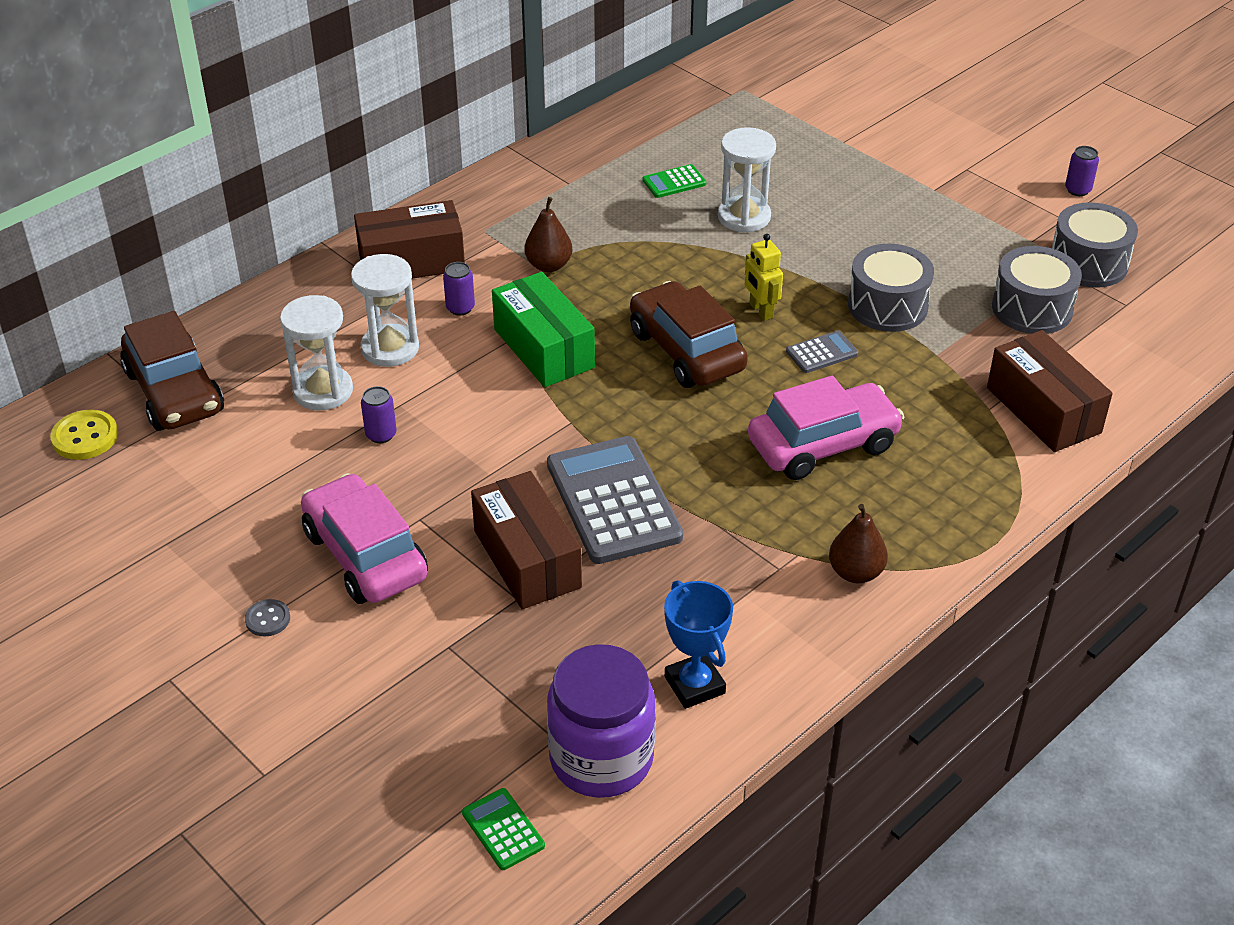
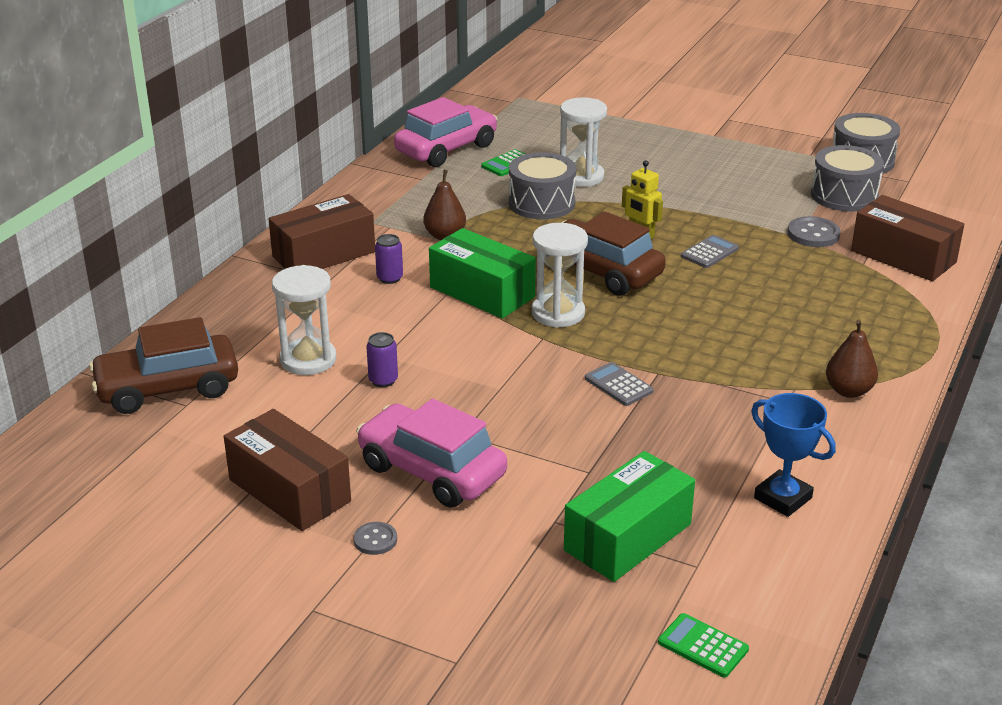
camera: 20 degrees left, 10 degrees down
yellow button [50,410,118,460] -> none
brown car [120,311,224,431] -> brown car turned 120 degrees clockwise [89,317,238,414]
white hourglass [351,254,419,367] -> white hourglass moved to [532,223,588,328]
brown box [471,471,582,609] -> brown box moved to [224,409,351,531]
grey calculator [547,436,683,564] -> grey calculator [585,362,654,406], size x0.45
purple jar [547,644,656,798] -> none
pink car [748,376,904,480] -> pink car moved to [394,97,498,167]
grey drum [848,244,934,332] -> grey drum moved to [509,152,576,219]
purple can [1065,146,1099,196] -> none
none -> green box [564,451,695,582]
none -> grey button [787,216,841,247]

